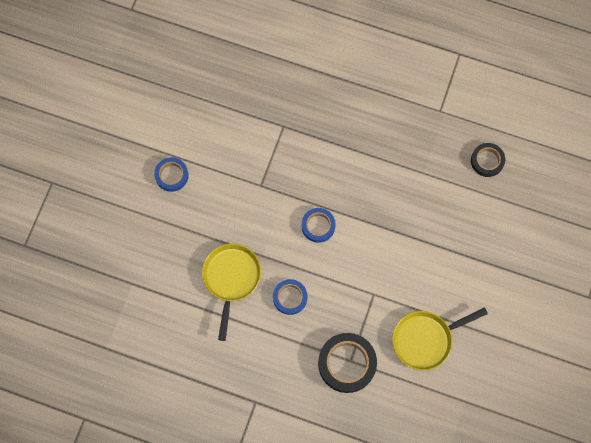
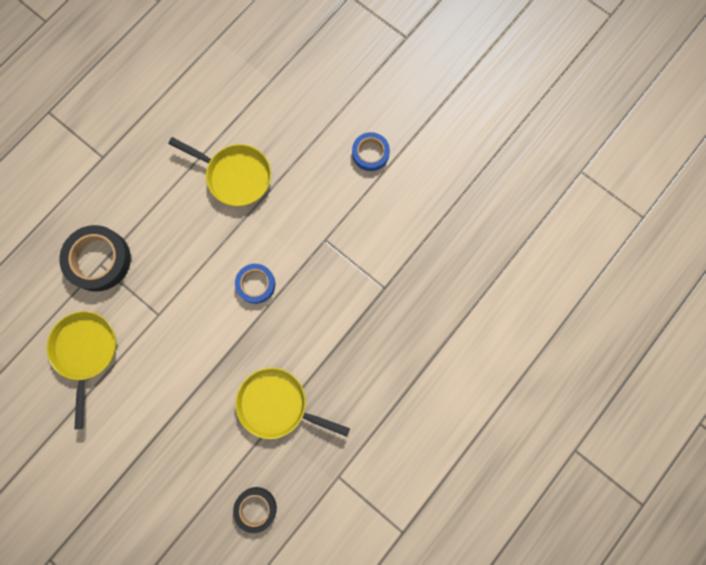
camera: 110 degrees right, 5 degrees up
blue tape [273,279,308,315] -> none
none -> yellow pan [236,367,350,439]

